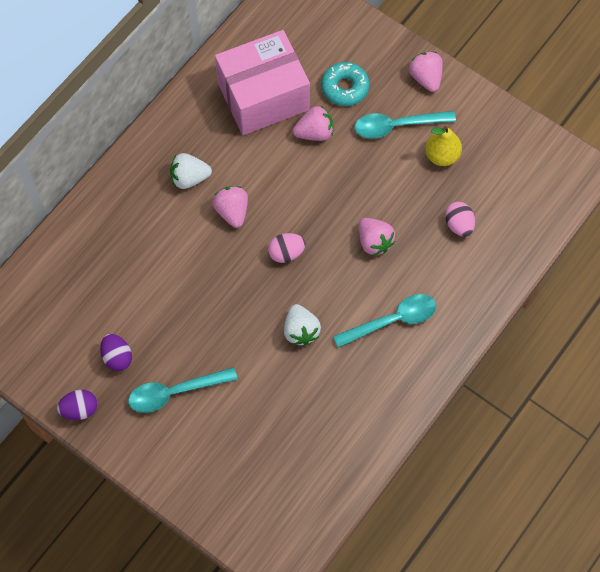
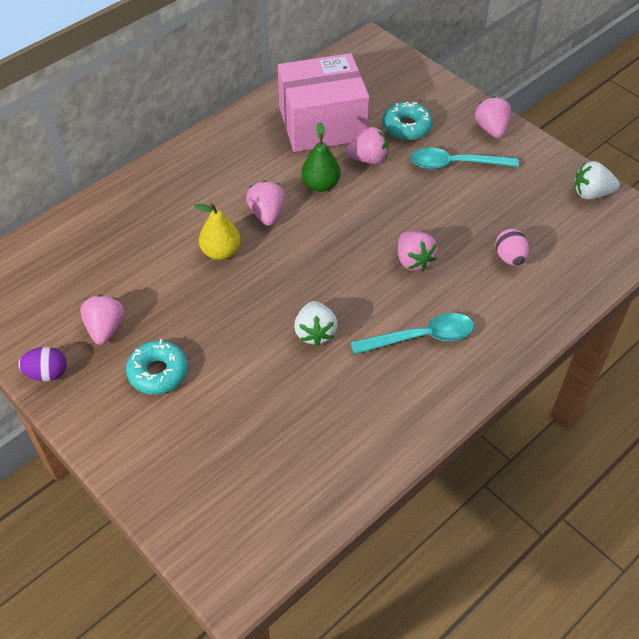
camera: 10 degrees right, 15 degrees down
purple egg [100,334,132,371] -> pink strawberry [80,295,124,345]
turquoise spoon [128,367,238,413] -> turquoise donut [126,339,188,395]
white strawberry [170,153,212,189] -> white strawberry moved to [574,161,620,200]
pink egg [268,233,306,263] -> none
yellow pear [425,126,462,166] -> yellow pear moved to [194,203,241,260]
none -> green pear [301,122,341,192]

